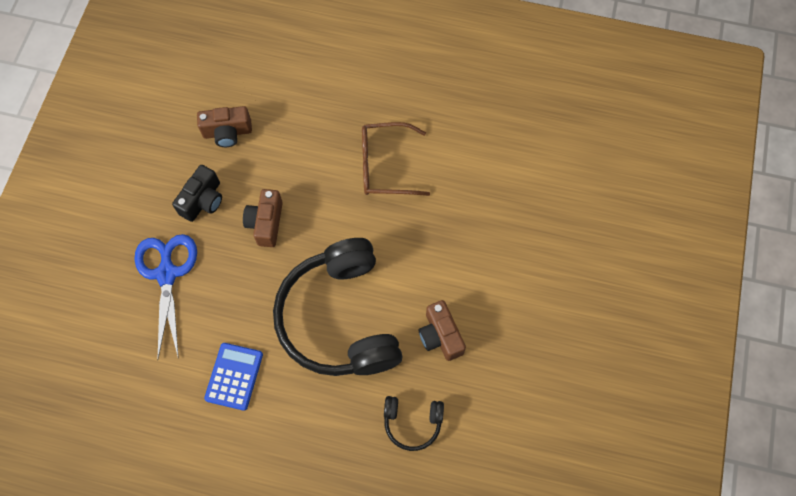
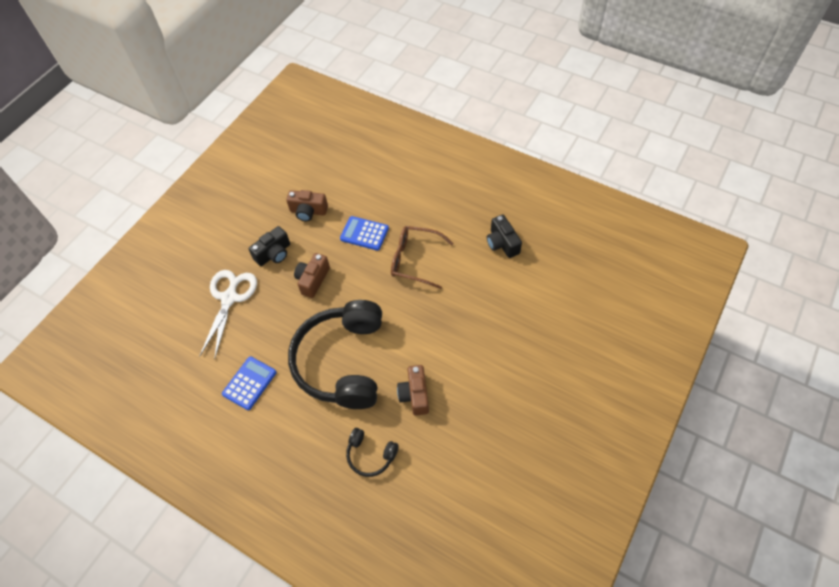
camera: 20 degrees right, 10 degrees down
blue scissors [134,234,197,360] -> white scissors [199,270,257,359]
none -> blue calculator [340,216,389,251]
none -> black camera [487,215,522,258]

